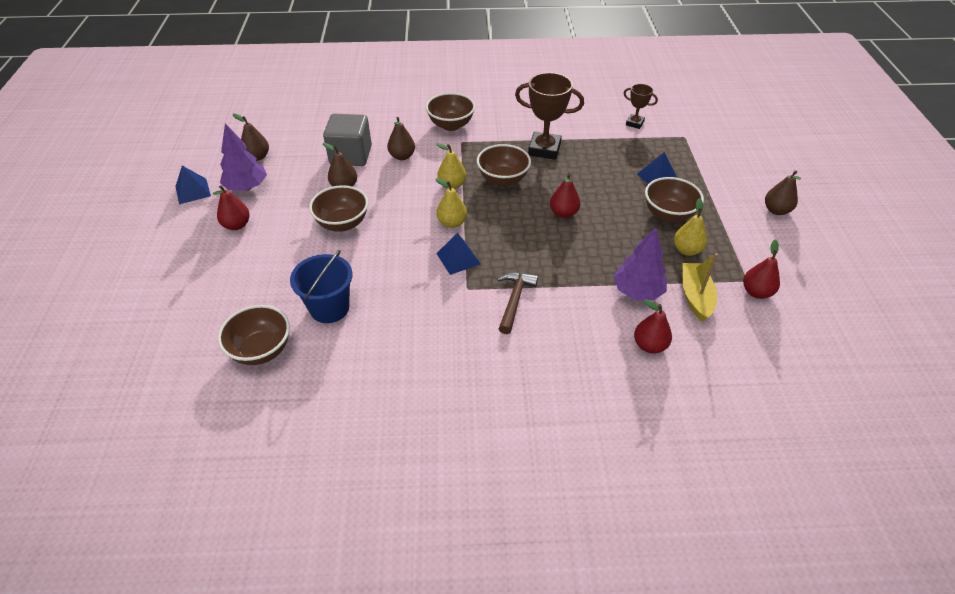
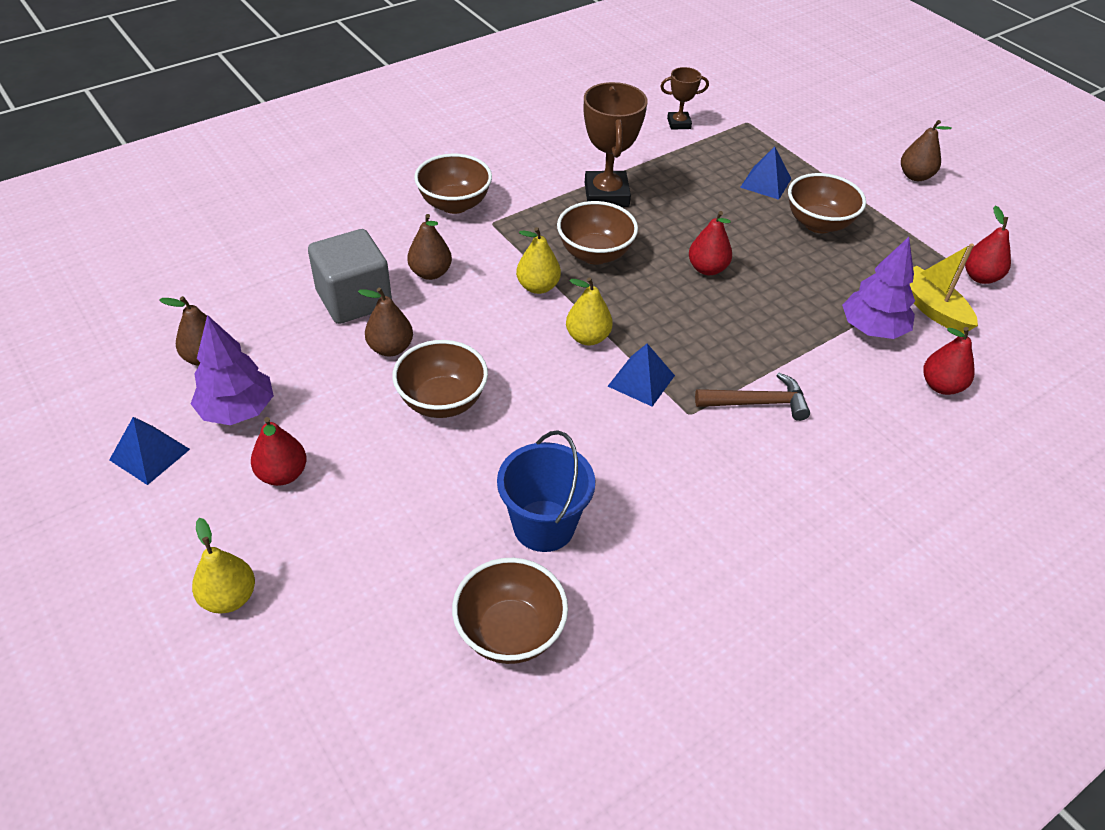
camera: 35 degrees left, 0 degrees up
brown hammer [497,272,538,334] -> brown hammer turned 105 degrees clockwise [695,373,810,421]
brown trophy [515,72,584,160] -> brown trophy turned 75 degrees counterclockwise [584,82,647,207]
yellow pear [674,198,707,256] -> yellow pear moved to [192,518,255,613]

